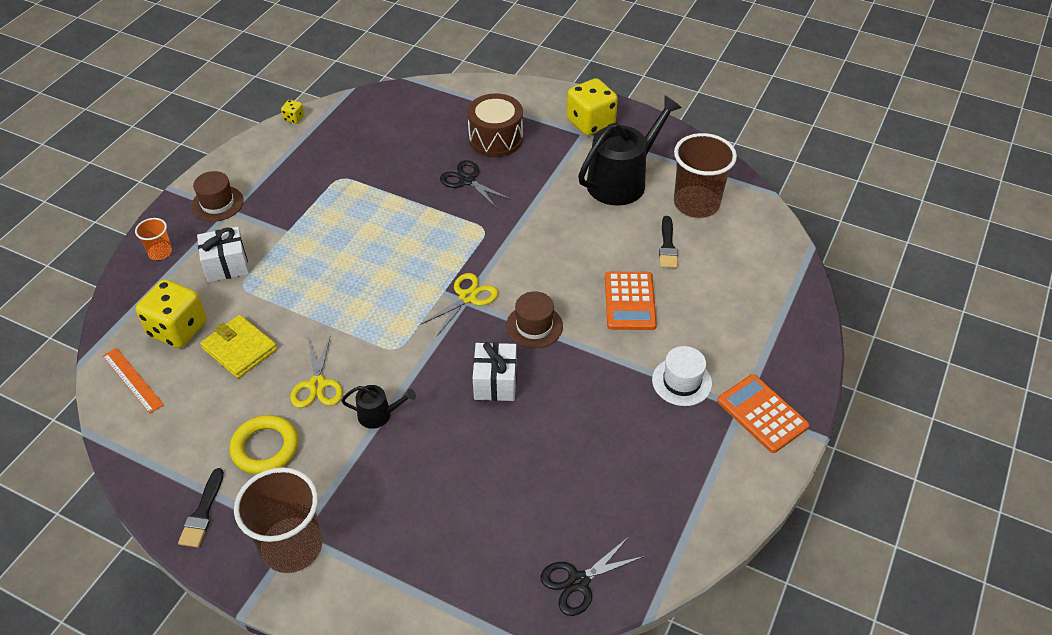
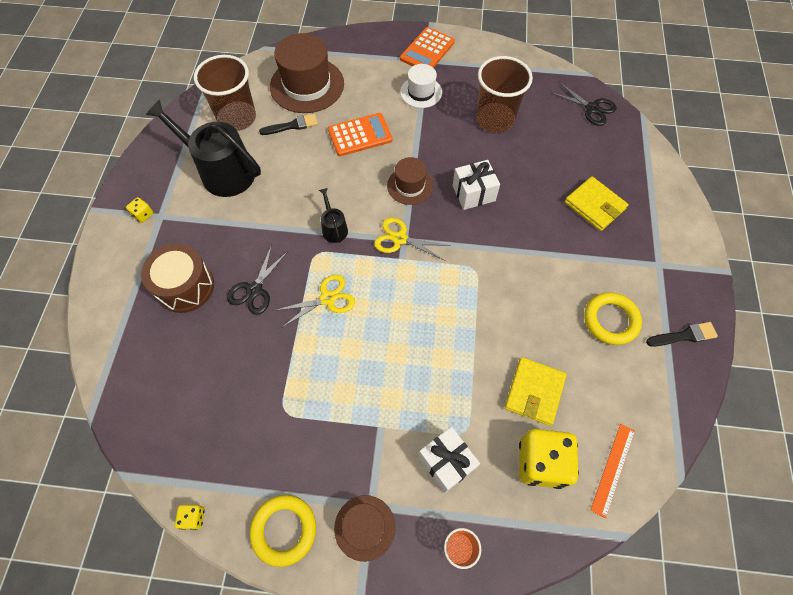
camera: 110 degrees left, 15 degrees up
brown cup [234,467,322,573] -> brown cup moved to [476,56,533,133]
yellow scissors [290,334,343,408] -> yellow scissors moved to [274,274,355,328]
black watering can [341,385,416,429] -> black watering can moved to [319,188,348,243]
yellow dice [567,78,618,136] -> yellow dice [126,197,153,223], size x0.44
none -> yellow ring [250,495,316,567]
none -> brown hat [270,33,344,113]
none -> yellow wallet [565,176,629,231]

